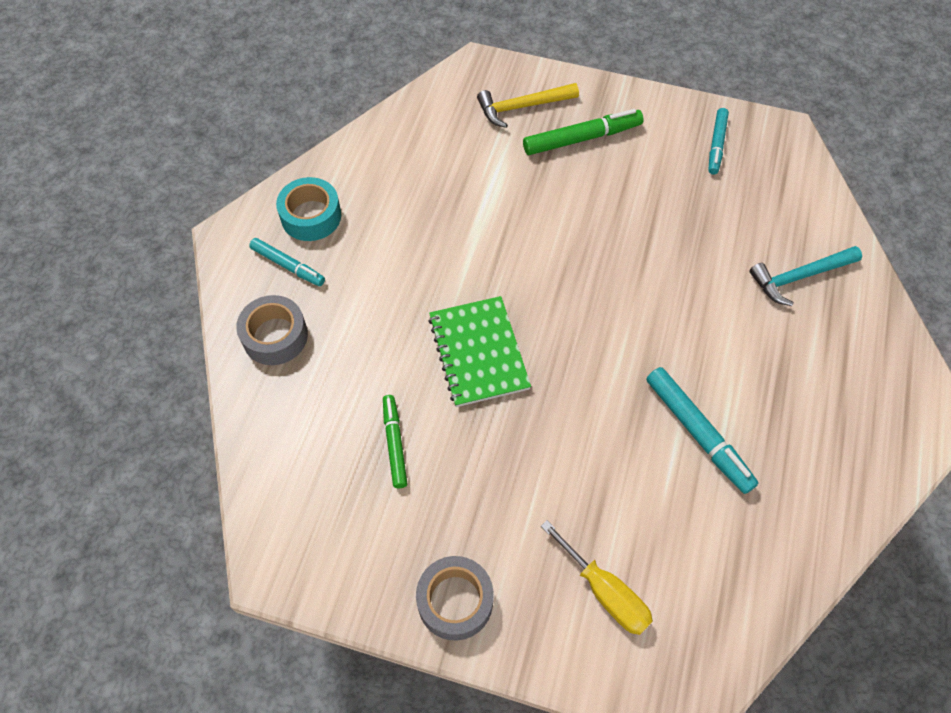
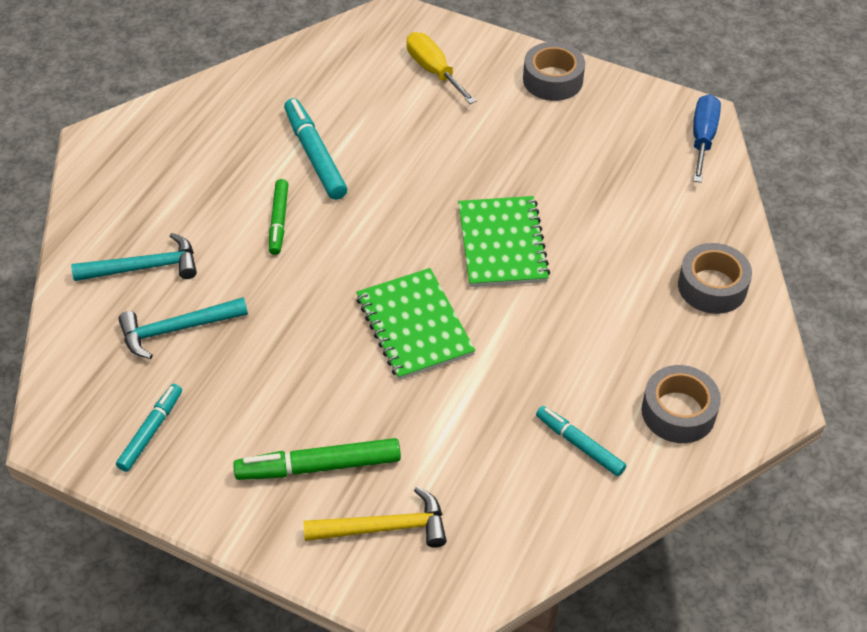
camera: 170 degrees left, 10 degrees down
turquoise marker [249,238,325,286] -> turquoise marker moved to [536,406,626,476]
turquoise tape [276,177,341,241] -> grey tape [642,365,721,443]
green marker [383,395,407,488] -> green marker moved to [269,179,288,255]
none -> turquoise hammer [118,297,248,359]
none -> green notebook [356,268,475,380]
none -> blue screwdriver [693,94,721,183]

